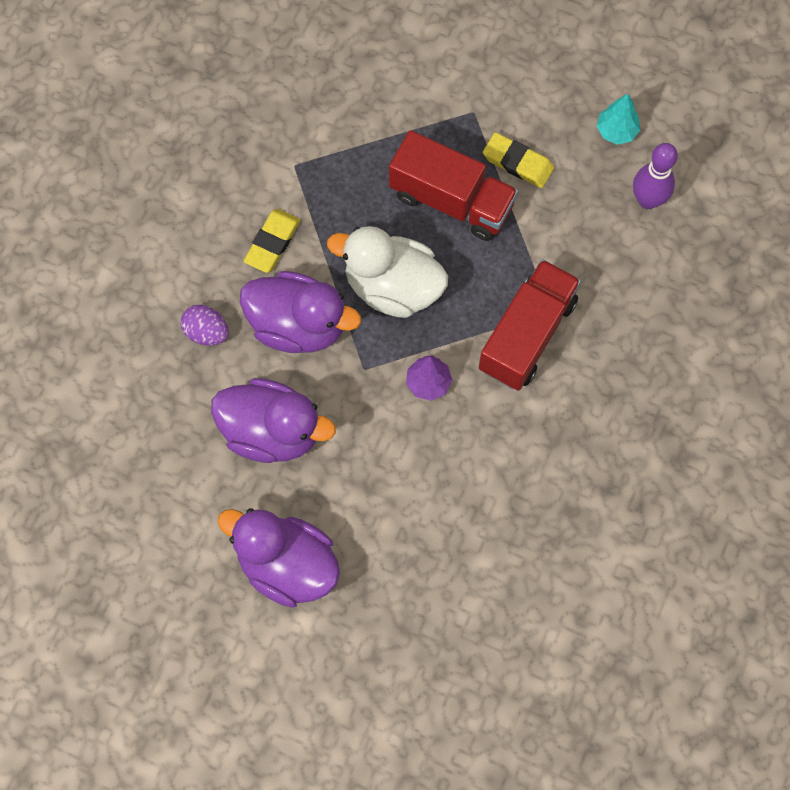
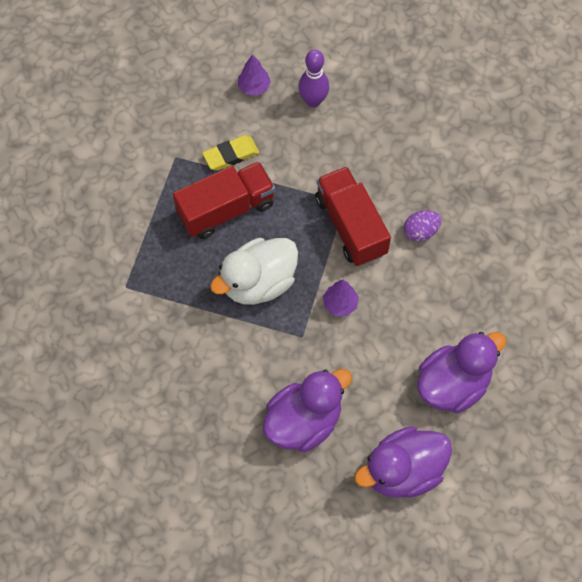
camera: 55 degrees left, 5 degrees down
purple egg [180,305,229,346] -> purple egg moved to [404,210,442,242]
purple duck [240,271,361,353] -> purple duck moved to [417,332,506,413]
yellow eraser [244,209,300,273] -> none
turquoise tree [597,94,640,145] -> purple tree [238,54,271,96]

